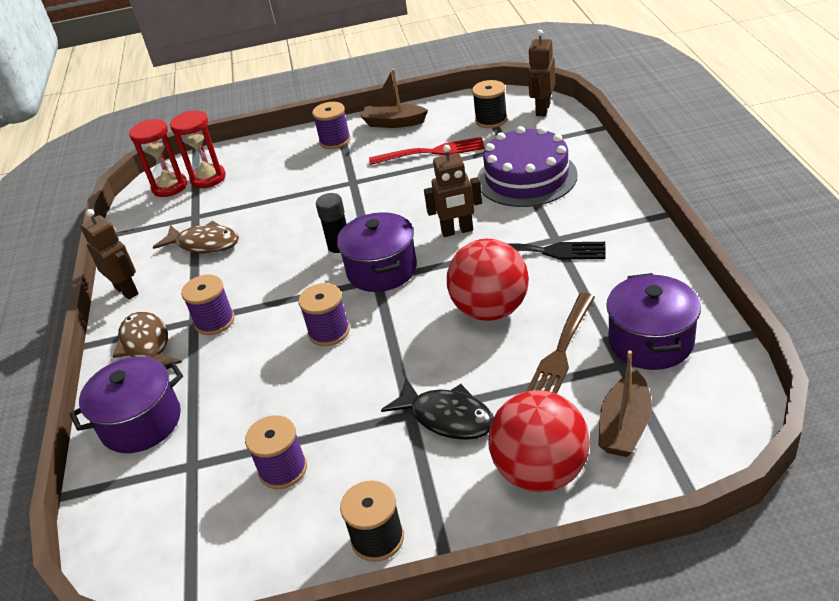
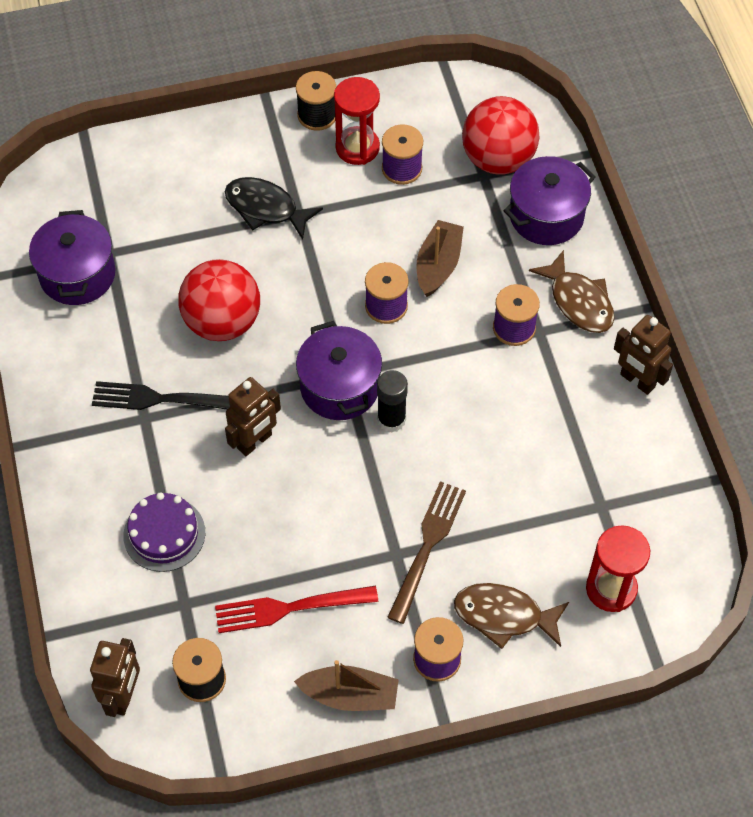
camera: 170 degrees right, 20 degrees up
red hourglass [129,119,187,197] -> red hourglass moved to [334,77,380,165]
brown fish [153,221,239,253] -> brown fish moved to [454,583,569,649]
brown robot [424,145,482,237] -> brown robot turned 150 degrees clockwise [225,377,281,456]
purple cake [478,126,578,207] -> purple cake [123,492,205,572], size x0.64
red ball [488,390,590,492] -> red ball moved to [462,96,540,175]
brown fork [526,293,595,394] -> brown fork moved to [387,481,466,624]
brown boat [598,350,652,457] -> brown boat moved to [417,220,464,297]

